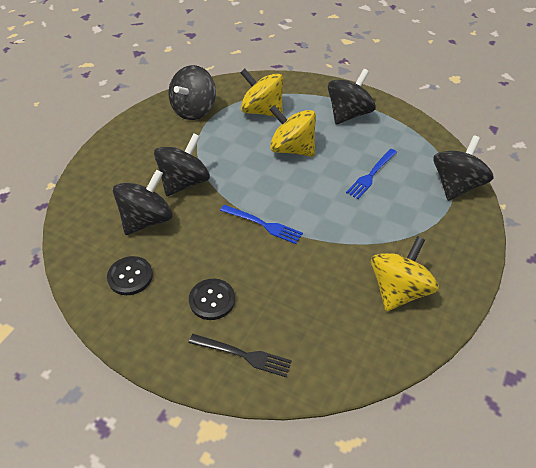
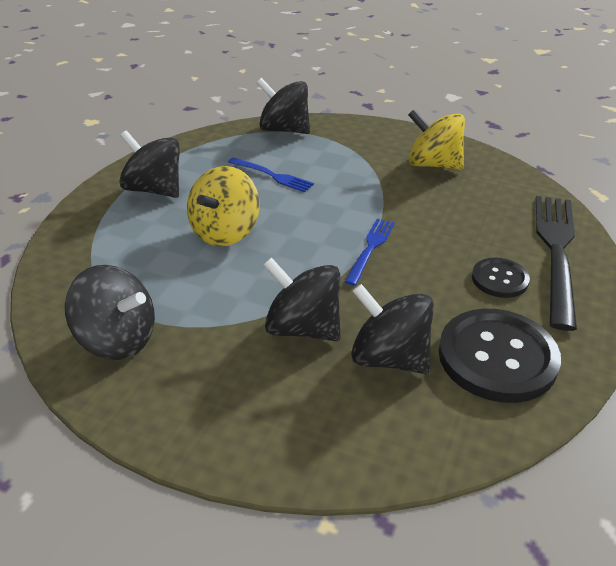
camera: 95 degrees left, 10 degrees down
black button [107,256,153,295] -> black button [438,309,561,403], size x1.84
black fork [189,334,292,377] -> black fork [536,196,577,331], size x1.89
yellow spinning top [240,69,283,117] -> none

